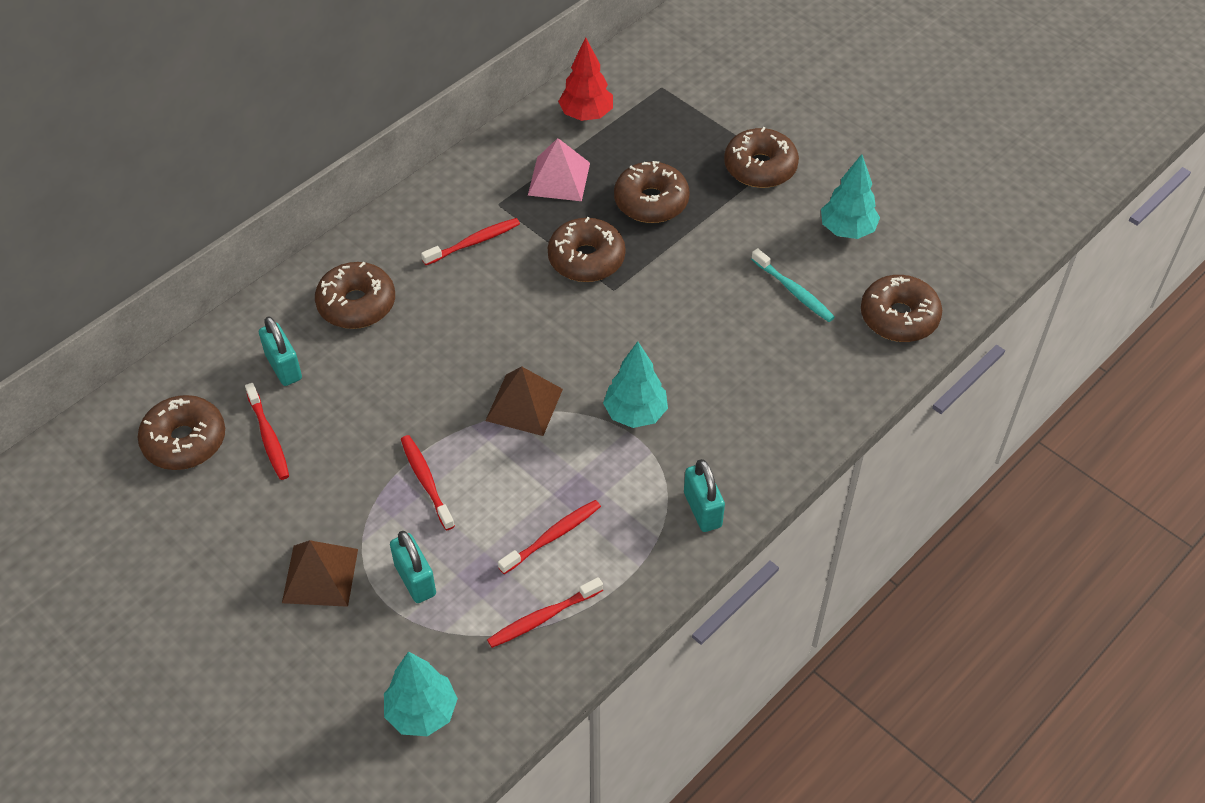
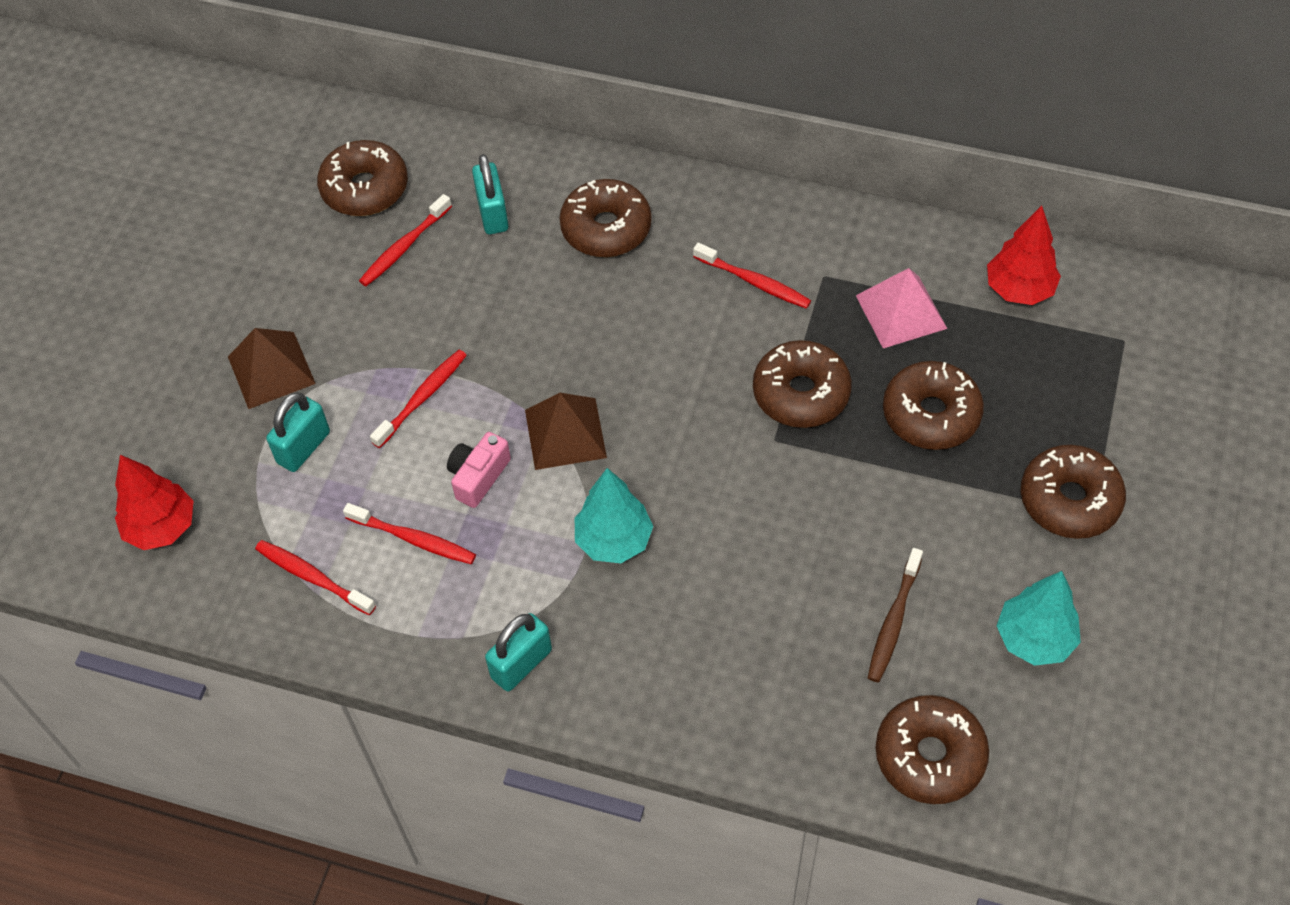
camera: 65 degrees right, 5 degrees up
turquoise padlock [259,316,302,386] -> turquoise padlock turned 45 degrees counterclockwise [472,154,509,234]
turquoise tree [384,651,458,736] -> red tree [115,455,194,550]
turquoise toothbrush [751,248,835,322] -> brown toothbrush [868,548,923,682]
none -> pink camera [447,432,511,508]

